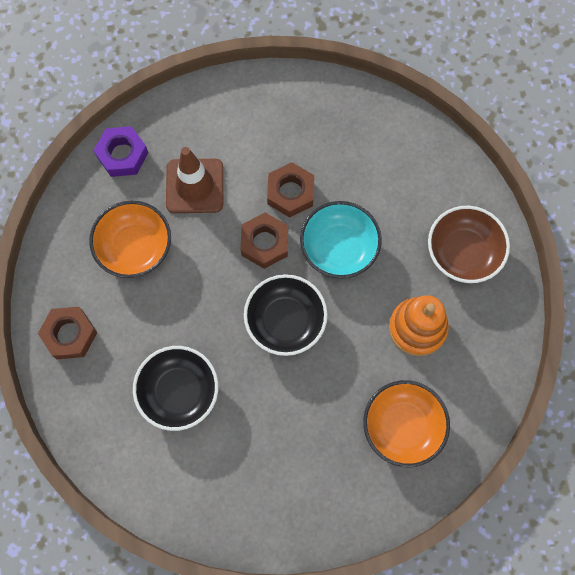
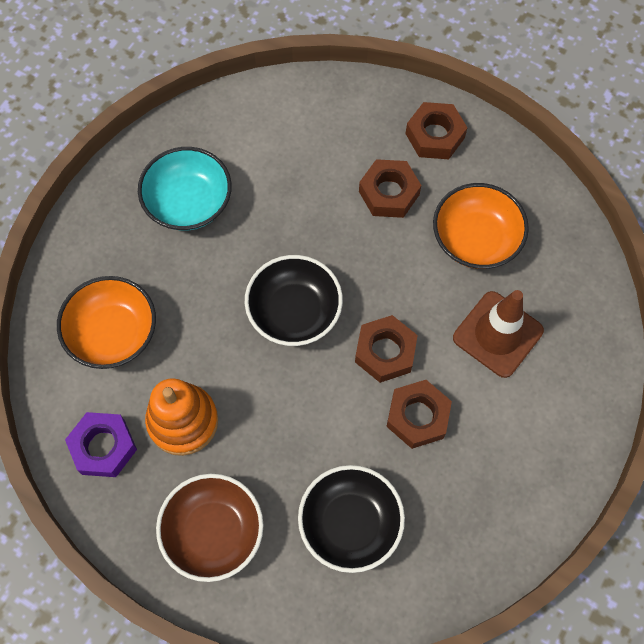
camera: 130 degrees right, 5 degrees down
purple nut [93,126,148,177] -> purple nut moved to [65,412,137,477]
black bowl [133,346,218,431] -> black bowl moved to [298,465,405,573]
turquoise bowl [300,201,382,279] -> turquoise bowl moved to [138,147,232,231]
none -> brown nut [359,159,421,218]

